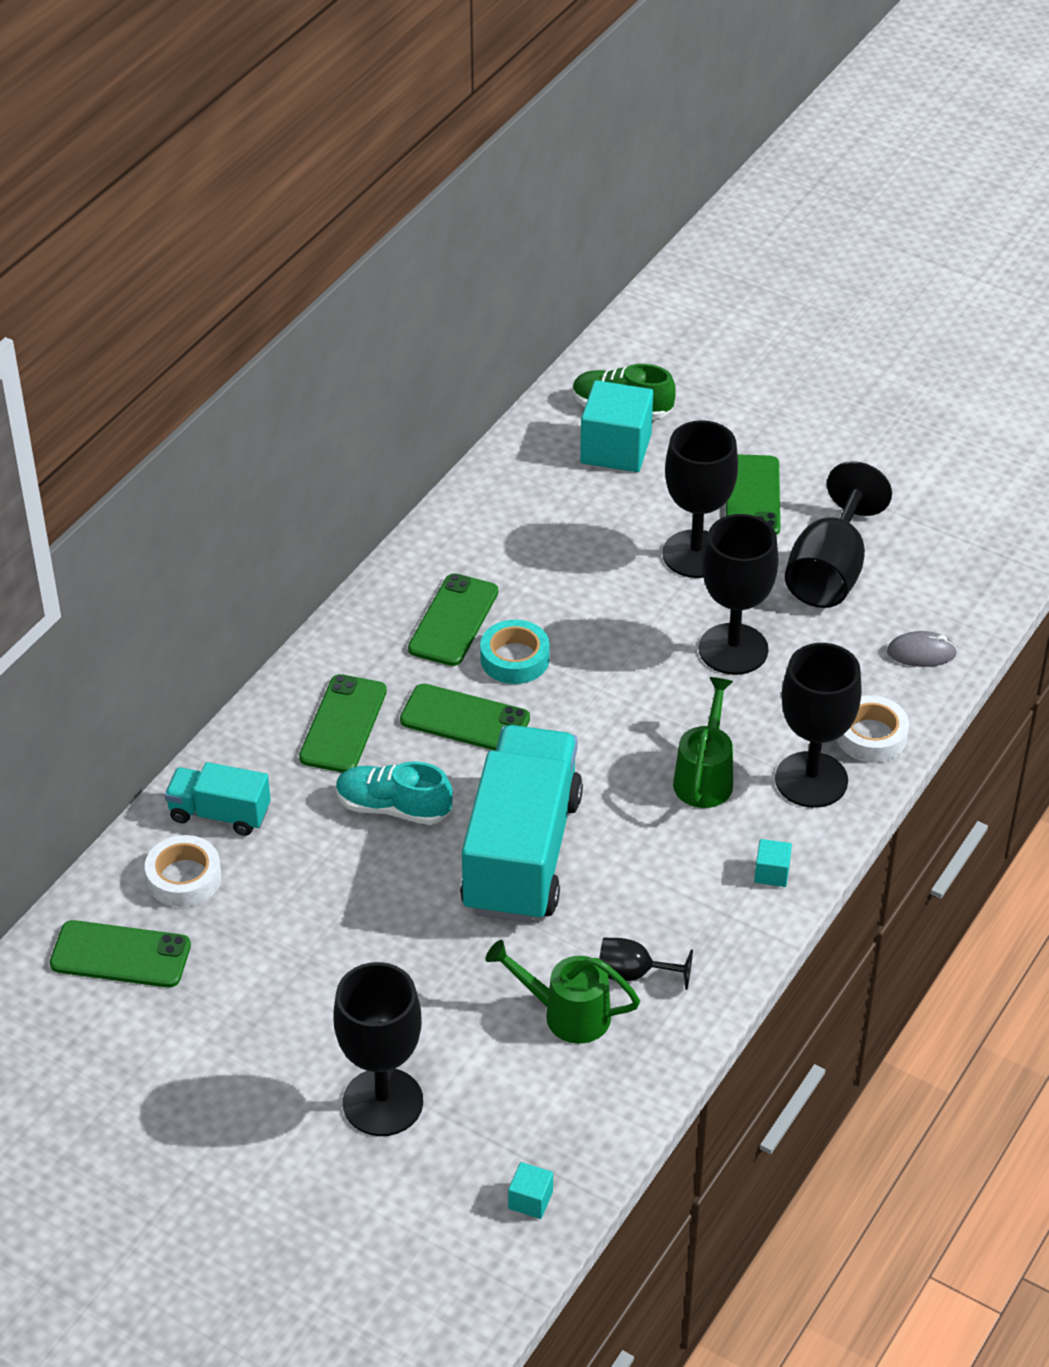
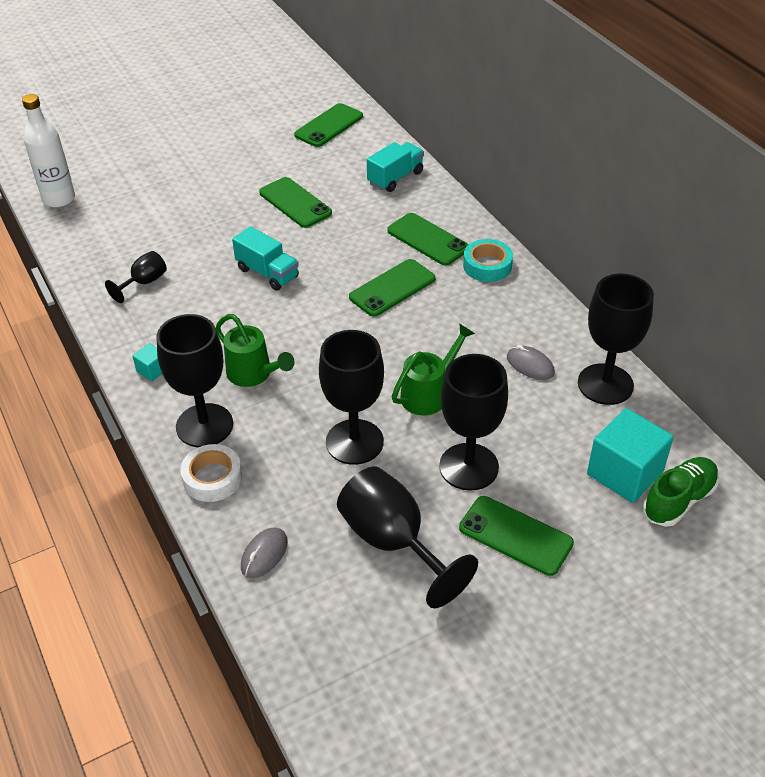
camera: 120 degrees right, 0 degrees up
white tape [145,835,221,907] -> none
black goblet [333,962,423,1136] -> black goblet moved to [578,274,654,405]
turquoise shoe [336,762,453,825] -> none
green phone [408,573,498,666] -> green phone moved to [259,177,332,228]
turquoise truck [460,725,583,923] -> turquoise truck [232,226,299,291], size x0.49
turquoise tape [480,620,550,684] -> turquoise tape moved to [463,239,513,282]
green watering can [486,940,640,1044] -> green watering can moved to [391,323,475,415]
turquoise cube [508,1162,553,1219] -> white bottle [22,94,75,208]
none -> grey mouse [507,345,555,380]

